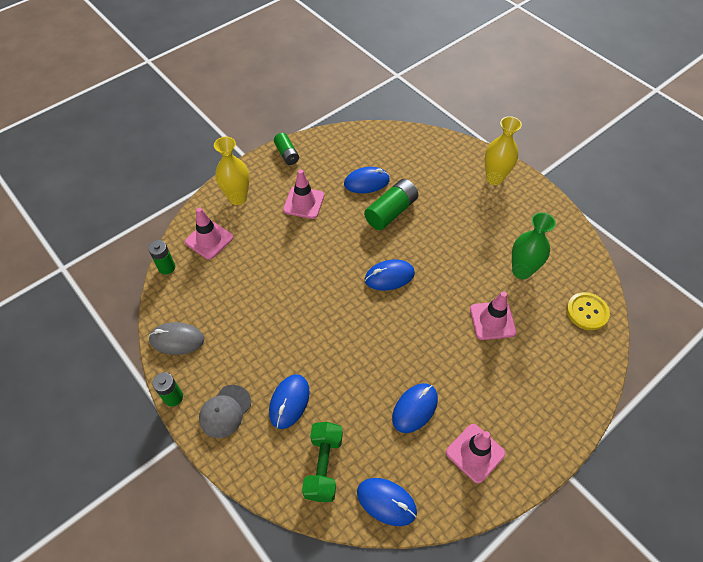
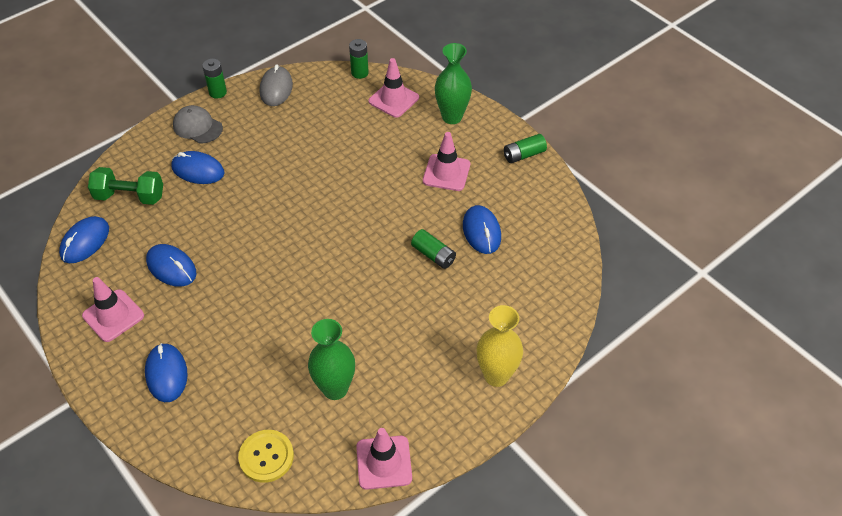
camera: 90 degrees right, 5 degrees down
yellow vase [214,137,250,205] -> green vase [435,43,472,124]
green battery [364,179,418,230] -> green battery [411,229,456,269], size x0.63
blue mouse [365,259,415,291] -> blue mouse moved to [145,343,188,402]
pink traffic cone [470,291,517,340] -> pink traffic cone moved to [356,428,412,490]

